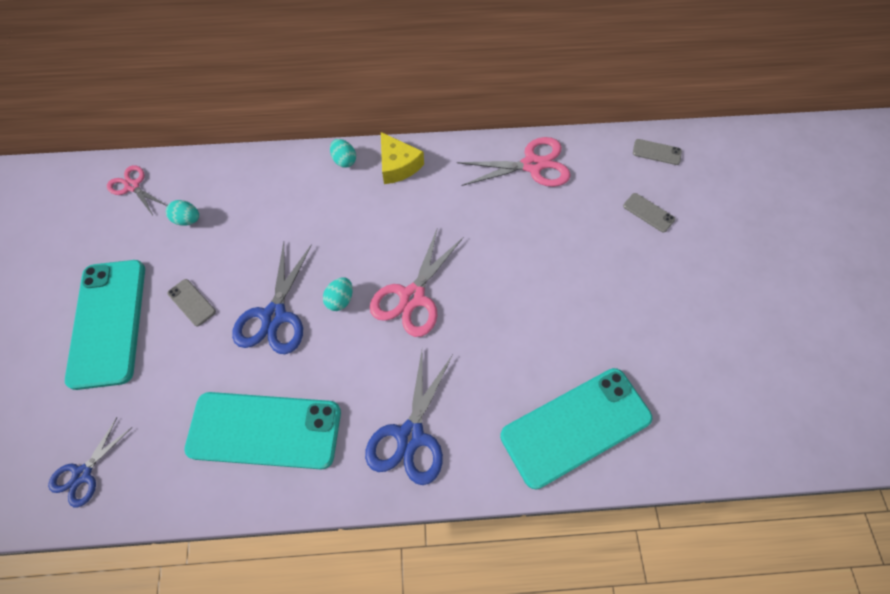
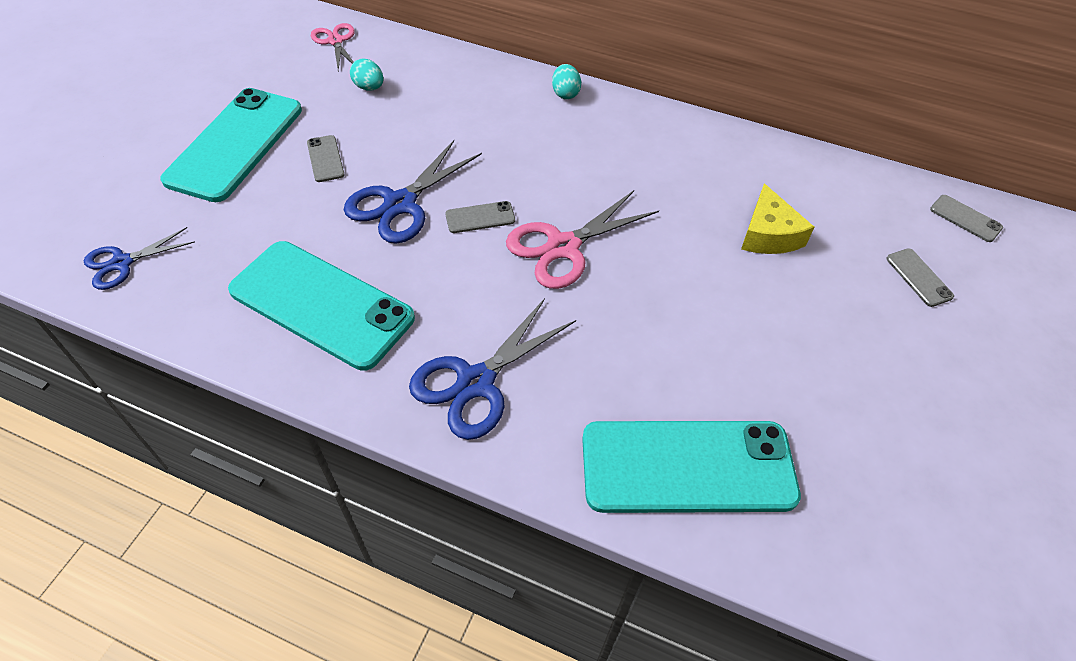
camera: 25 degrees right, 10 degrees down
turquoise egg [323,277,353,311] -> grey phone [445,201,515,233]
yellow cheese [381,132,424,184] -> yellow cheese moved to [741,183,814,254]
pink scissors [457,137,571,187] -> none

